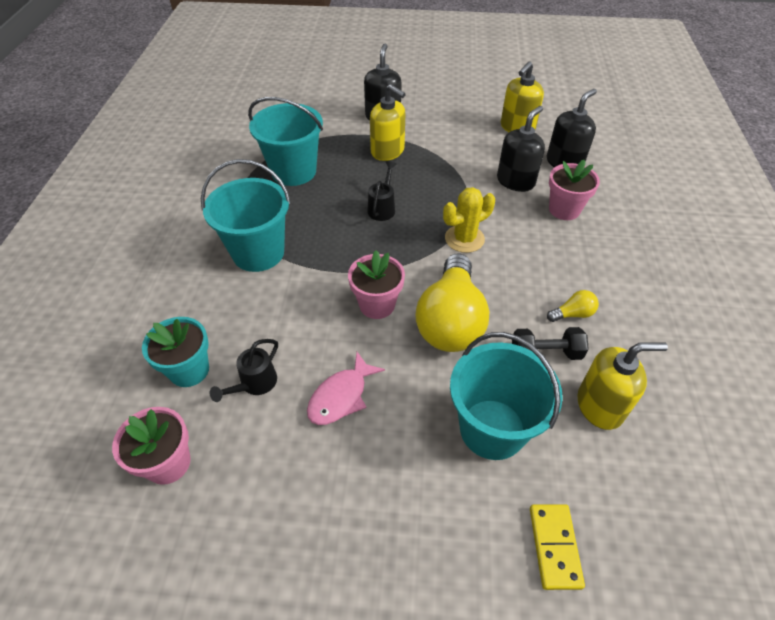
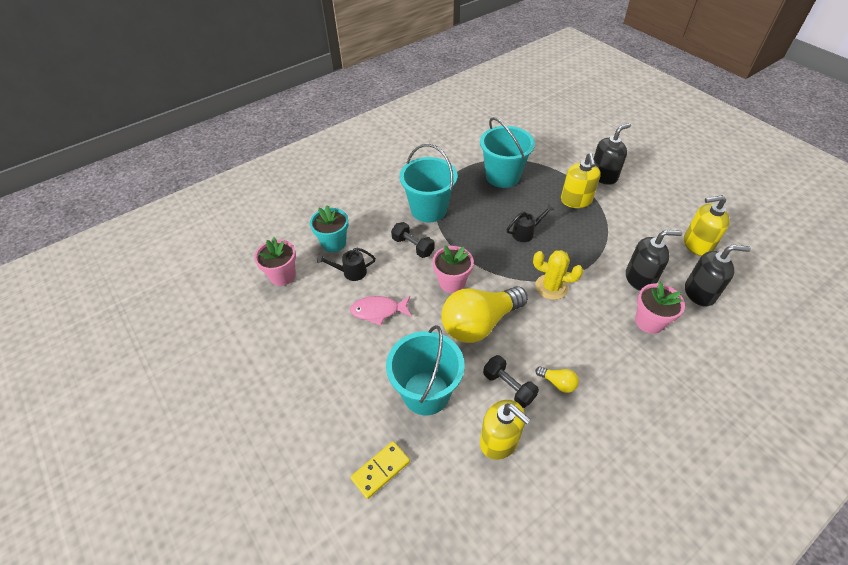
camera: 50 degrees right, 0 degrees up
none -> black dumbbell [391,222,435,258]

